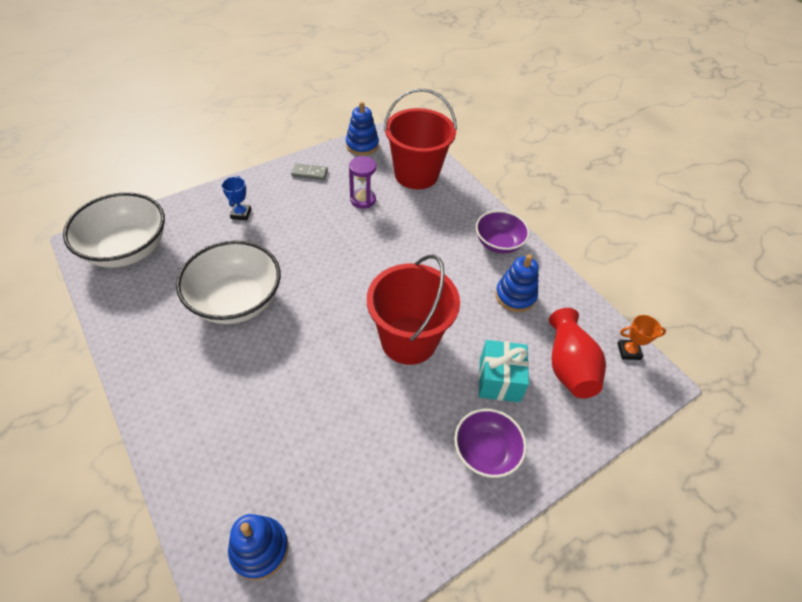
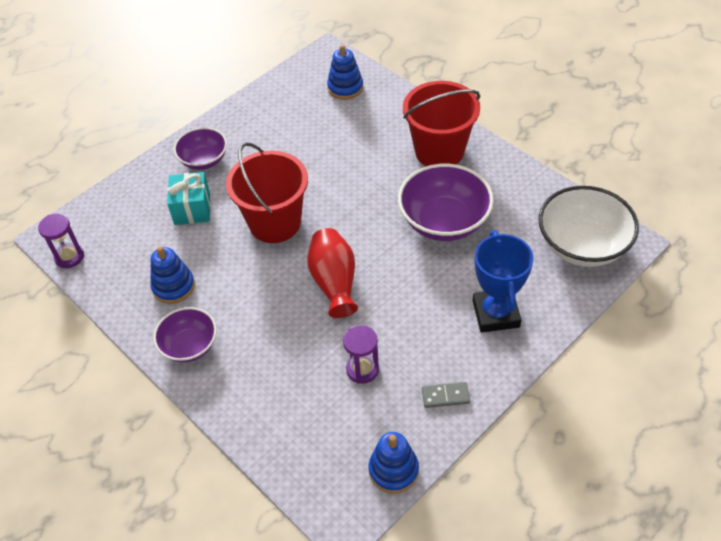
camera: 175 degrees right, 0 degrees up
white bowl [176,240,281,324] -> purple bowl [398,164,494,241]
blue trophy [221,176,251,221] -> blue trophy [473,230,534,333], size x2.03
red bucket [384,88,457,189] -> red bucket moved to [403,81,480,166]
red vase [549,308,606,398] -> red vase moved to [307,228,358,318]
orange trophy [617,315,666,360] -> purple hourglass [38,213,84,268]

